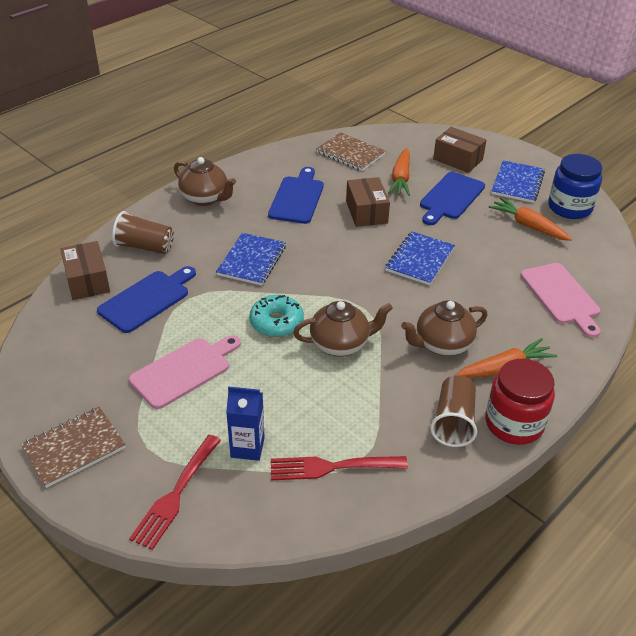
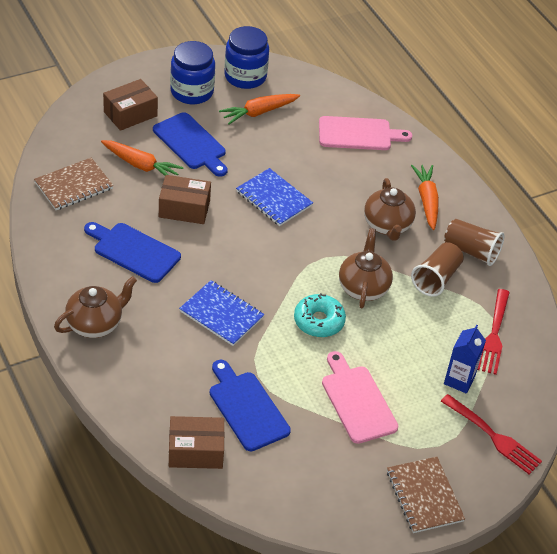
camera: 75 degrees left, 5 degrees up
brown cup [112,211,174,254] -> brown cup moved to [411,242,464,297]
red jar [485,359,555,445] -> none
blue notebook [491,160,545,203] -> blue jar [170,41,215,104]

